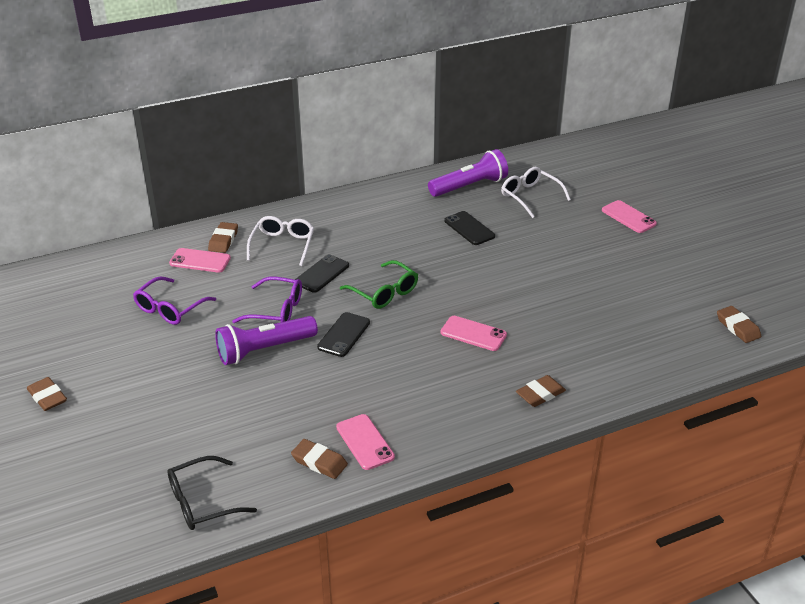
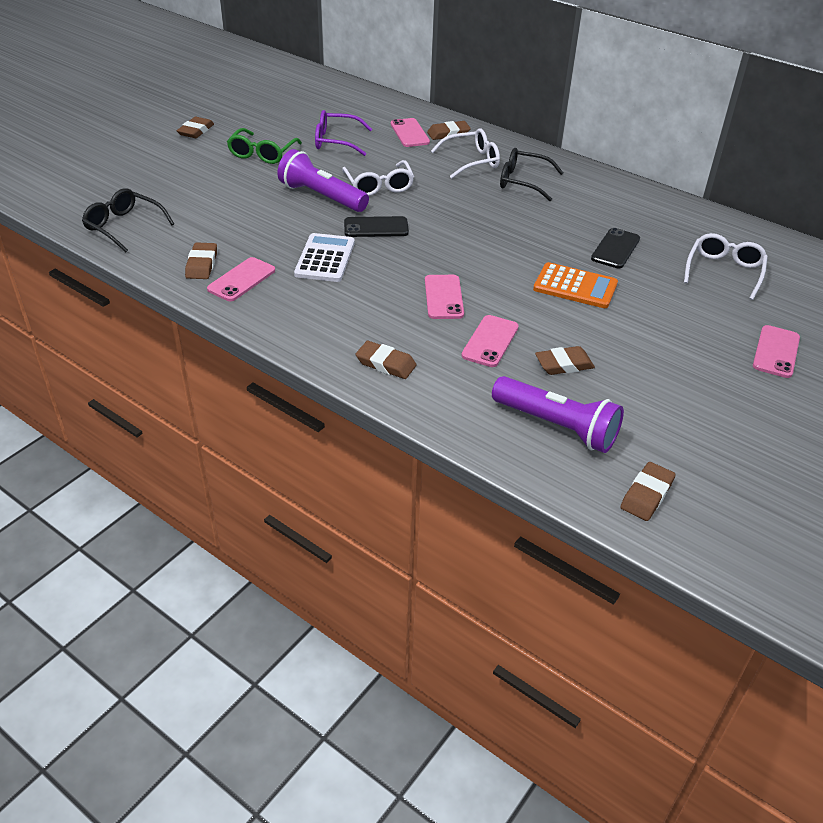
camera: 60 degrees right, 5 degrees up
purple glasses [232,277,302,323] -> white glasses [342,160,414,196]
black phone [295,254,349,293] -> none
green glasses [340,260,418,309] -> green glasses moved to [227,128,302,164]
purple flashlight [428,149,508,197] -> purple flashlight moved to [492,376,624,453]
none -> white calculator [294,233,355,282]
none -> pink phone [461,315,519,367]
none -> black glasses [500,148,563,201]
none -> orange calculator [533,262,618,308]
none -> brown eraser [535,346,595,375]

